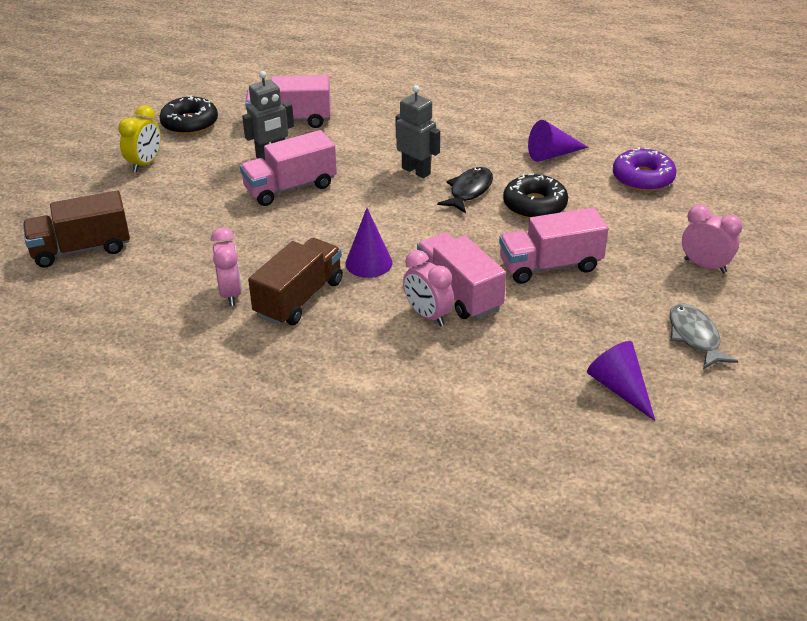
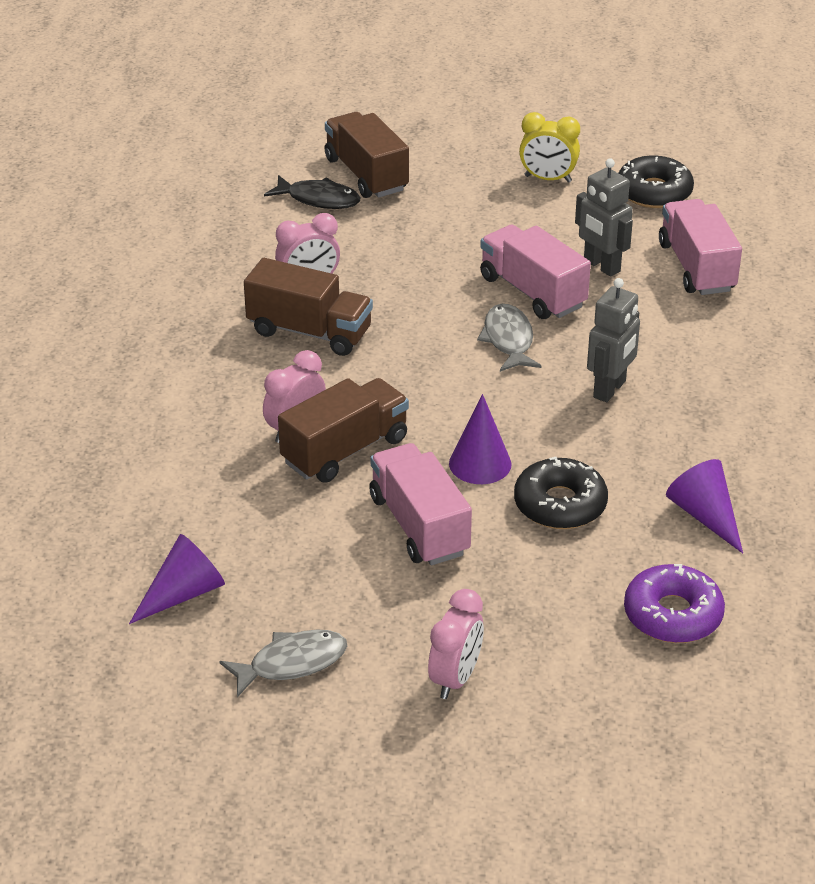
camera: 80 degrees right, 0 degrees up
purple cone [345,208,392,278] -> purple cone moved to [449,394,511,484]
pink truck [417,232,506,319] -> brown truck [278,378,409,483]
black fish [437,167,493,213] -> black fish moved to [264,175,361,209]
none -> grey fish [477,304,541,372]

